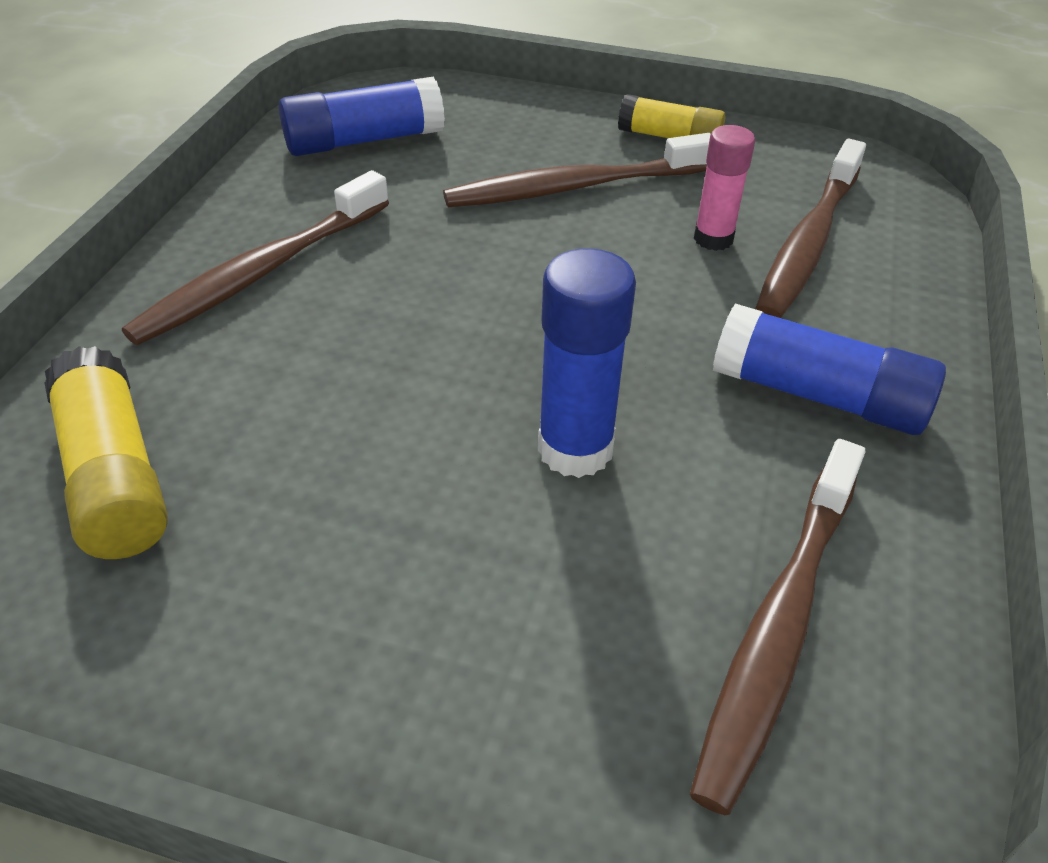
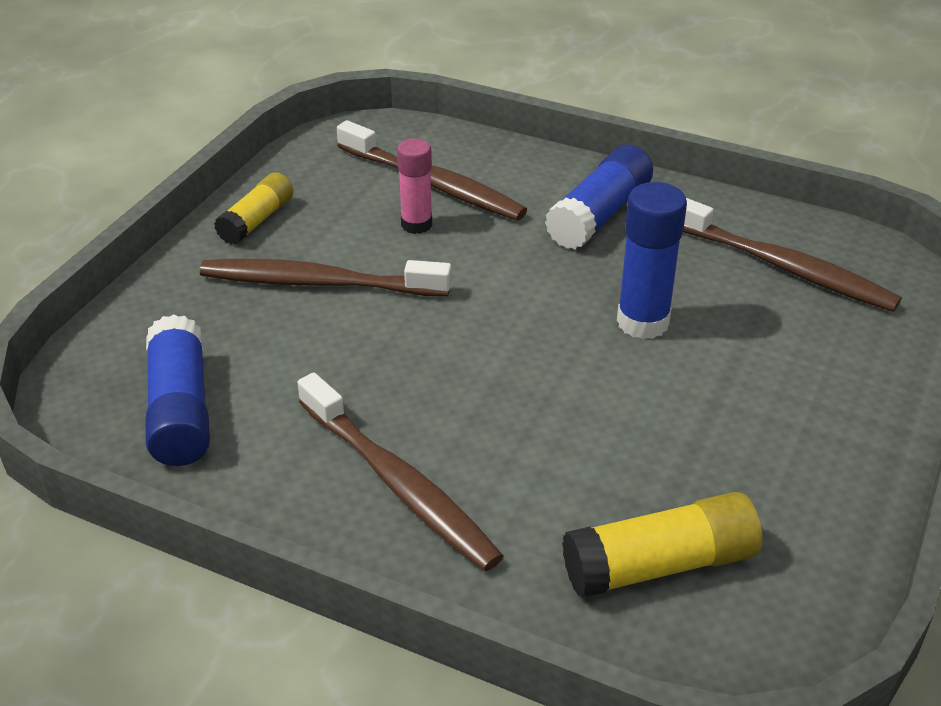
camera: 80 degrees left, 5 degrees down
brown toothbrush [443,133,711,207] -> brown toothbrush turned 105 degrees clockwise [200,259,452,296]

